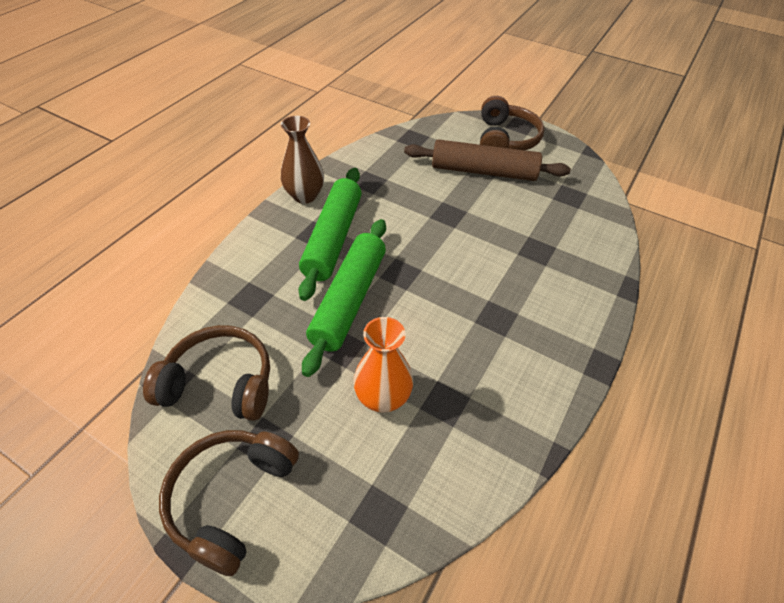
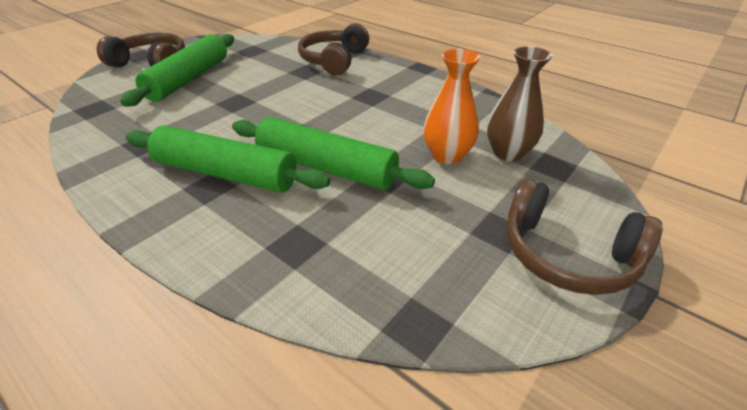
camera: 80 degrees left, 10 degrees down
brown headphones [143,325,270,421] -> brown headphones moved to [298,23,369,75]
brown vase [281,116,324,204] -> brown vase moved to [487,46,553,161]
brown rolling pin [404,139,571,181] -> green rolling pin [120,34,234,106]

